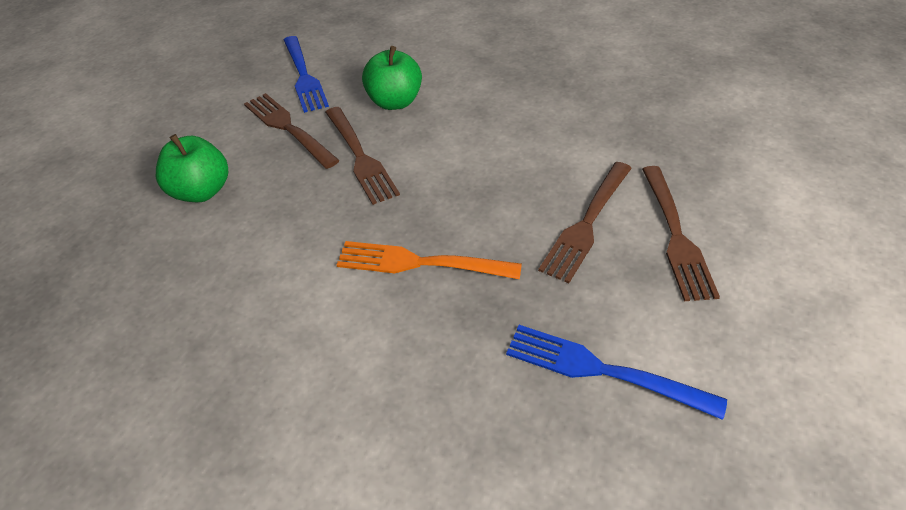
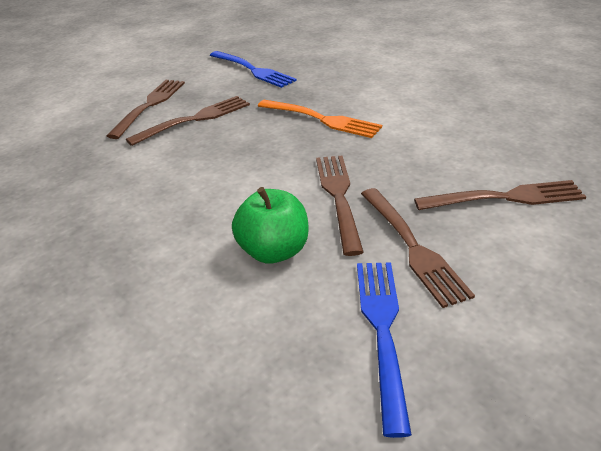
camera: 160 degrees left, 10 degrees down
green apple [156,134,228,202] -> brown fork [414,180,586,210]

